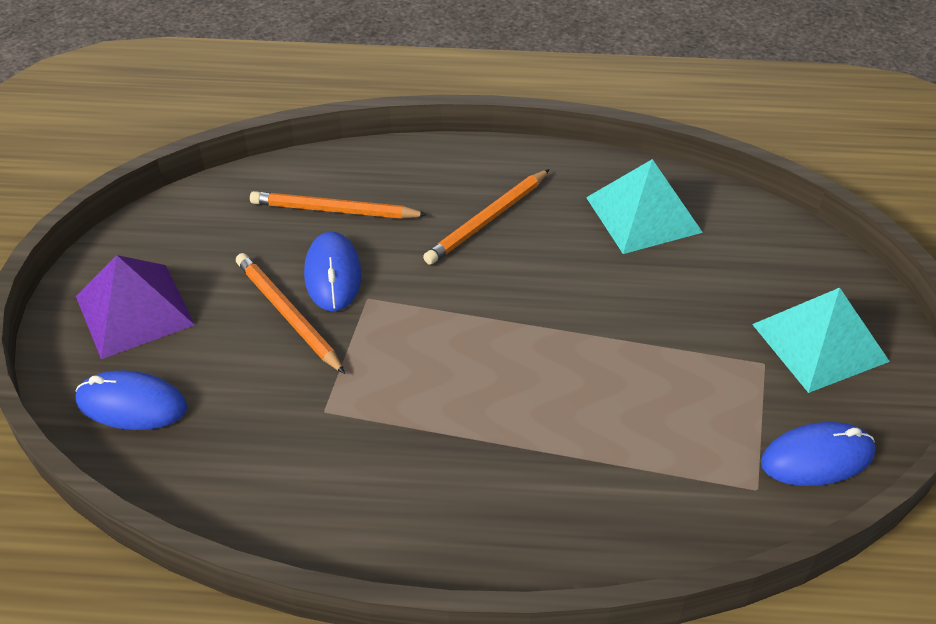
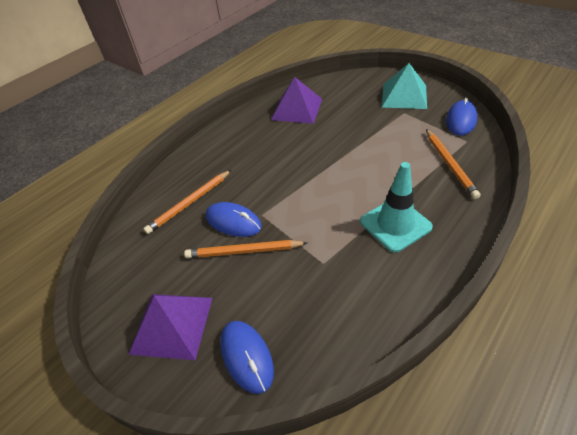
camera: 50 degrees left, 0 degrees up
blue mouse [75,371,187,430] -> blue mouse turned 75 degrees counterclockwise [220,321,274,394]
orange pencil [423,169,550,265] -> orange pencil moved to [426,129,481,199]
turquoise pyramid [586,159,703,254] -> purple pyramid [271,77,322,124]
none -> turquoise traffic cone [360,162,433,252]

